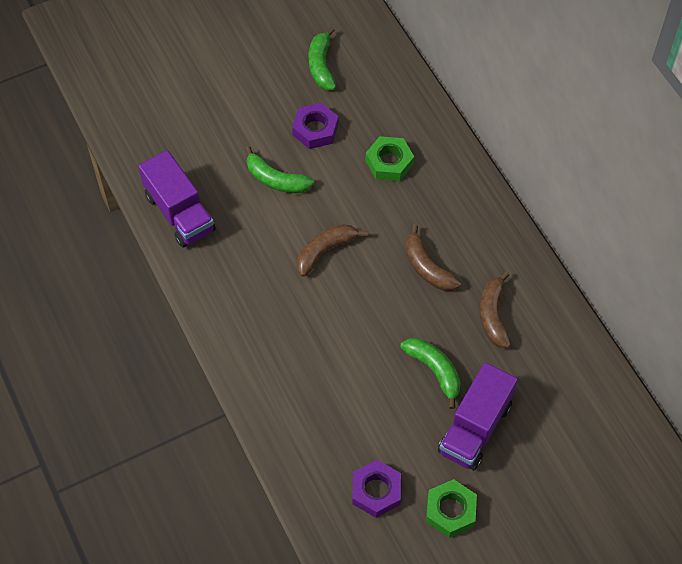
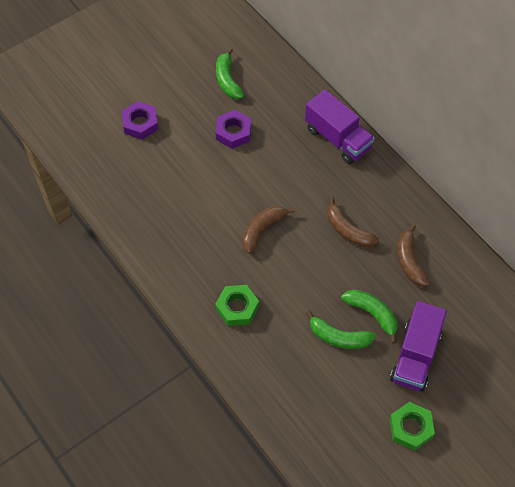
camera: 10 degrees left, 0 degrees up
purple truck [138,150,216,248] -> purple truck moved to [305,90,375,164]
green banana [245,146,314,193] -> green banana moved to [306,311,376,349]
purple nut [352,460,401,518] -> purple nut moved to [122,101,158,140]
green nut [366,136,414,181] -> green nut moved to [215,285,259,326]

